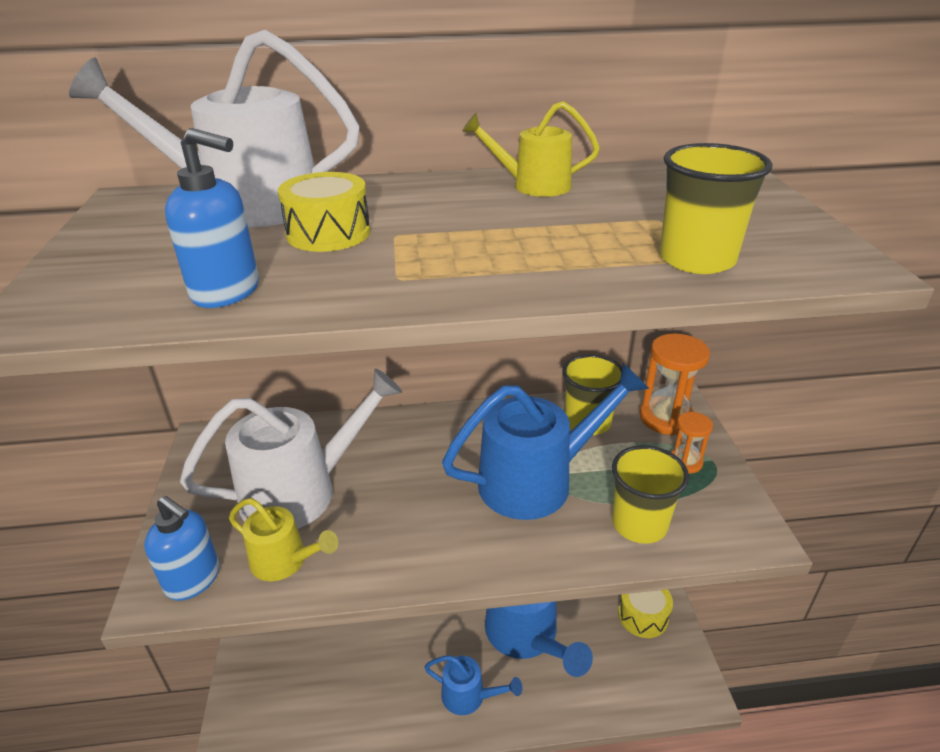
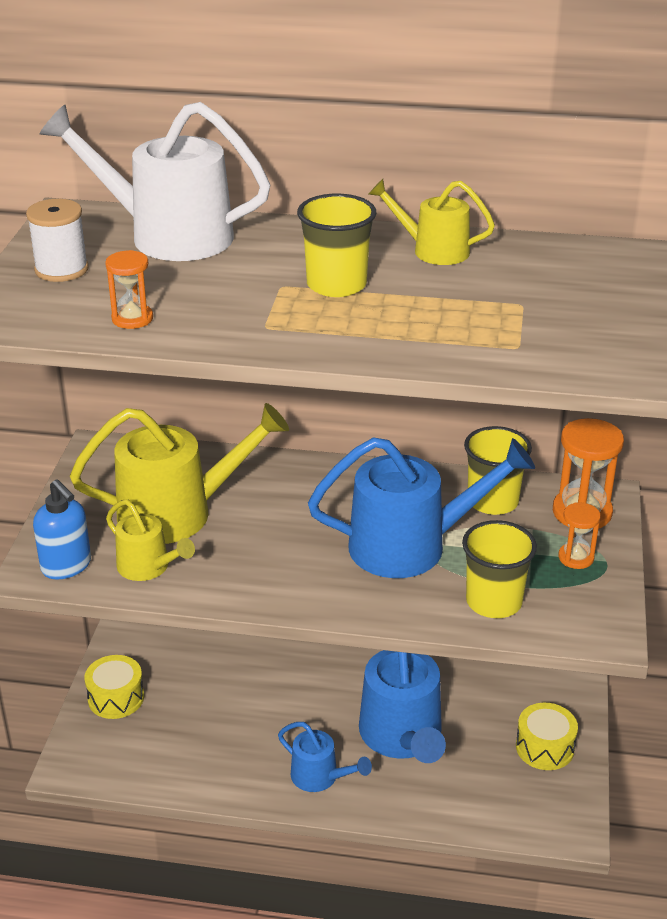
camera: 15 degrees right, 0 degrees up
blue soap dispenser [165,128,259,308] -> orange hourglass [105,250,153,329]
white watering can [180,368,402,529] -> yellow watering can [70,403,289,544]
yellow drum [278,172,370,252] -> yellow drum moved to [84,655,144,719]
yellow cup [660,143,772,274] -> yellow cup moved to [297,194,377,297]
none -> white spool [26,199,89,282]

